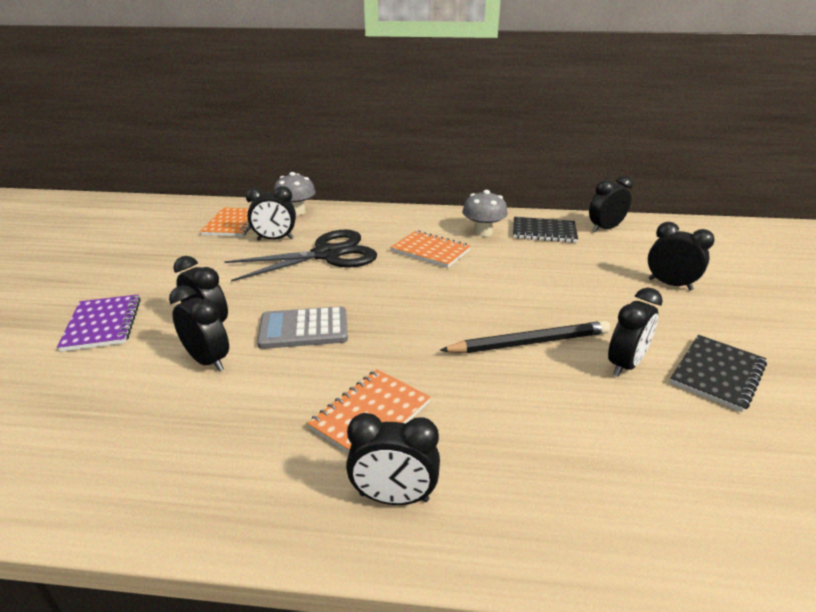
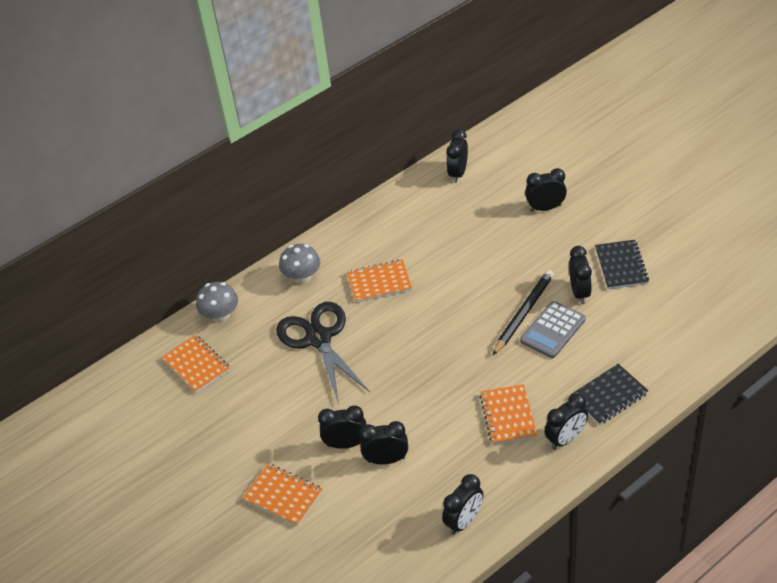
camera: 40 degrees left, 15 degrees up
purple notebook [57,294,141,352] -> orange notebook [243,464,323,526]
black scissors [224,230,377,282] -> black scissors turned 45 degrees counterclockwise [276,302,370,404]
black clock [246,186,296,240] -> black clock moved to [442,474,483,535]
grey calculator [257,306,348,349] -> grey calculator moved to [520,301,586,358]
grey mushroom [462,190,508,237] -> grey mushroom moved to [279,244,320,284]
black notebook [513,217,578,243] -> black notebook moved to [570,364,649,425]

